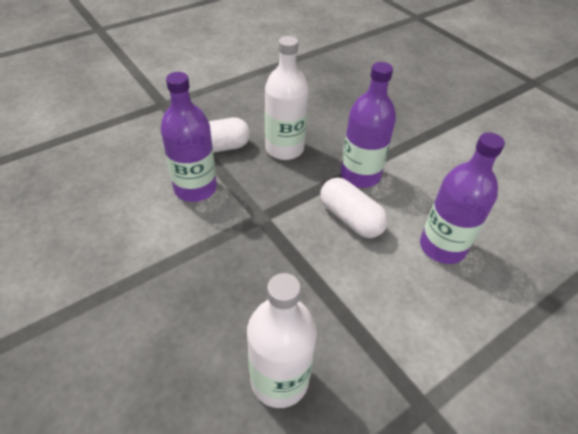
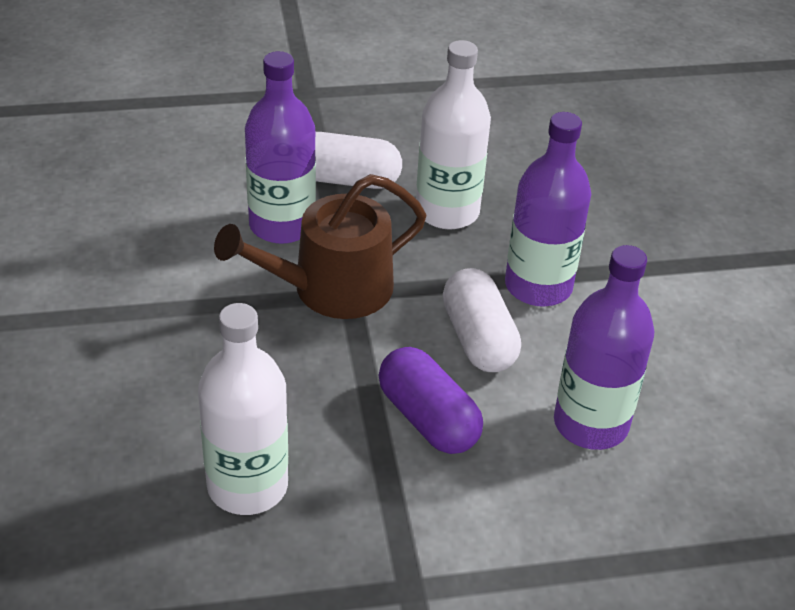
camera: 25 degrees right, 5 degrees down
none -> brown watering can [214,174,427,319]
none -> purple capsule [379,347,483,454]

